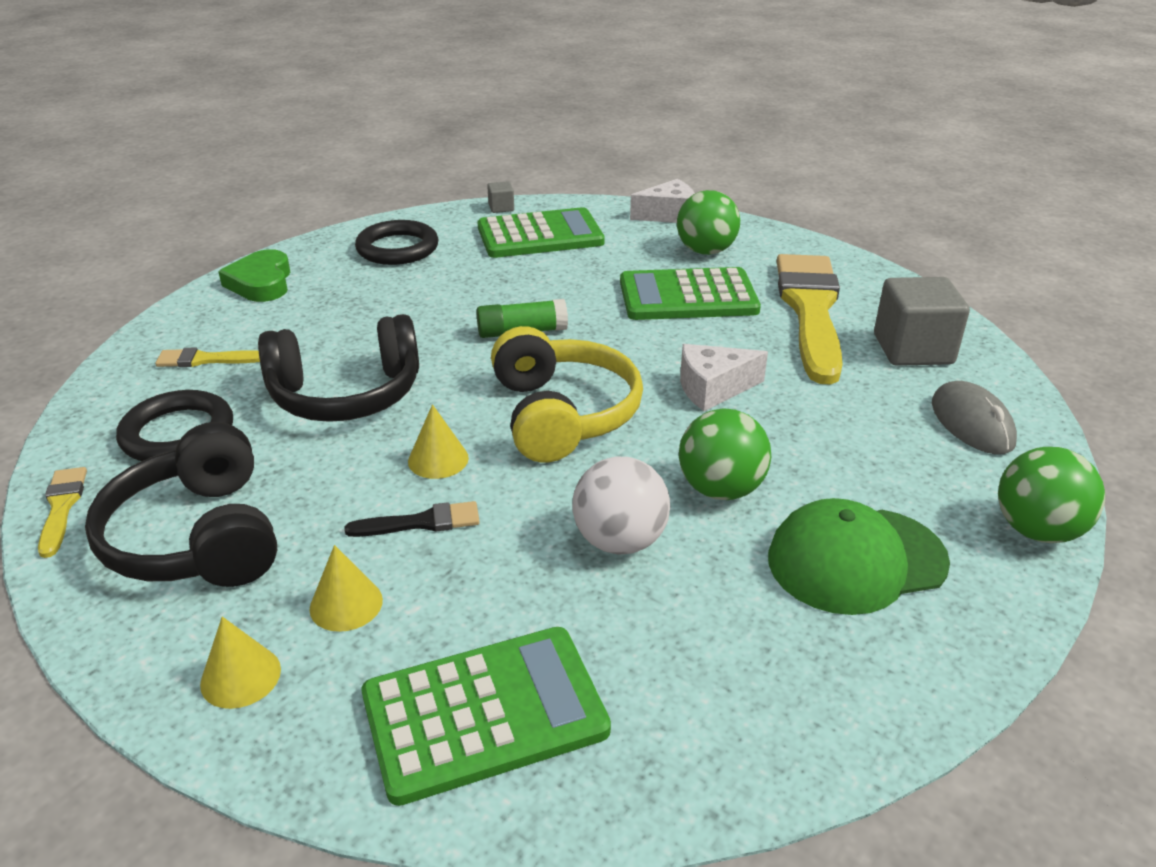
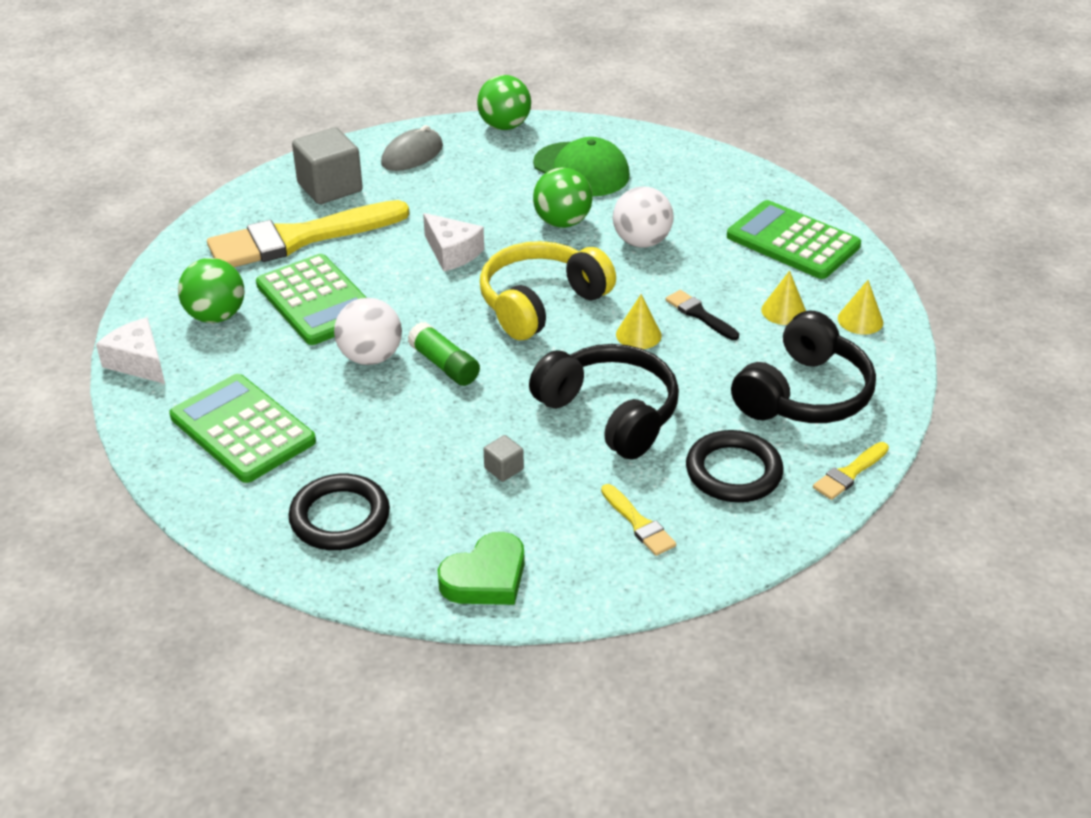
camera: 120 degrees left, 5 degrees up
grey cube [487,181,514,213] -> grey cube moved to [484,435,524,482]
none -> white ball [334,298,402,365]

